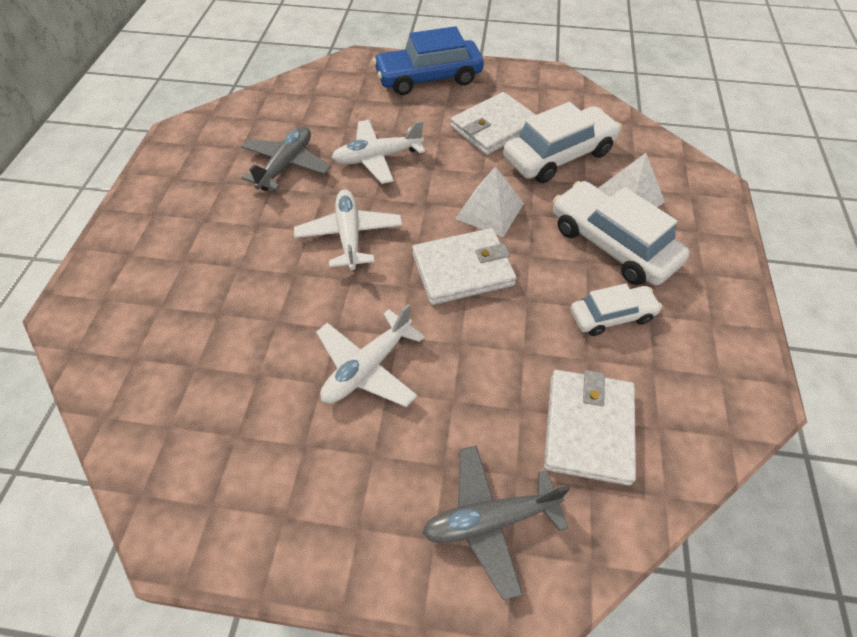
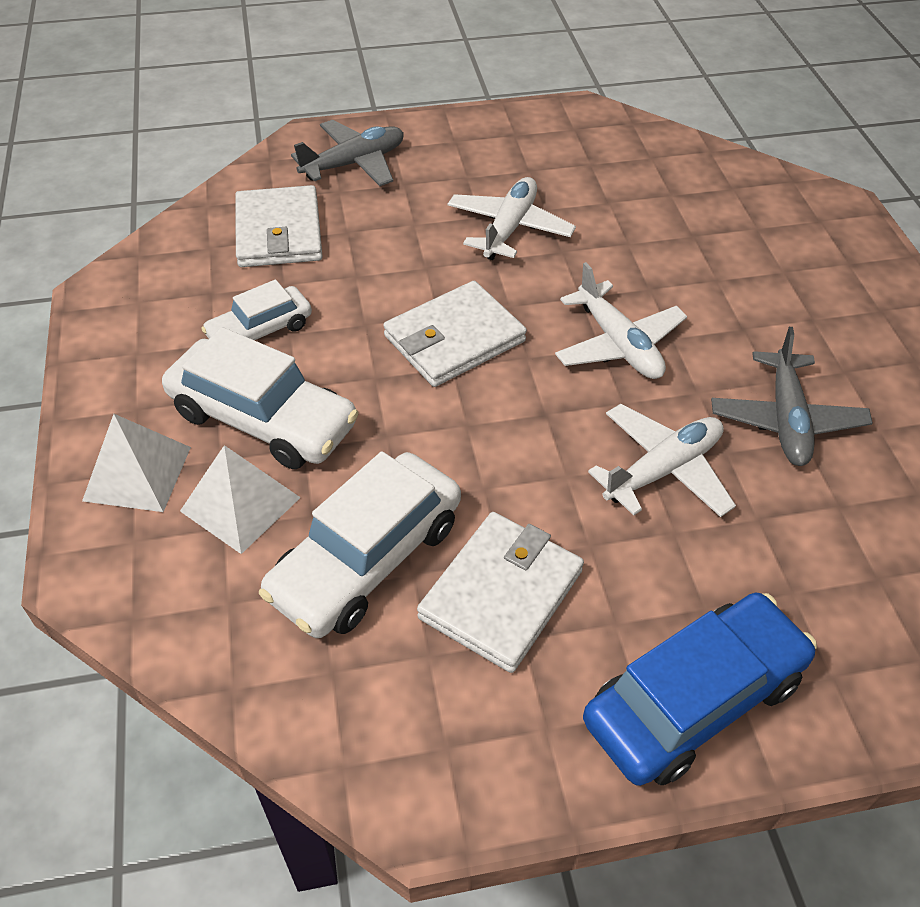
camera: 160 degrees right, 5 degrees down
white pyramid [455,166,524,237] -> white pyramid moved to [82,414,191,512]

